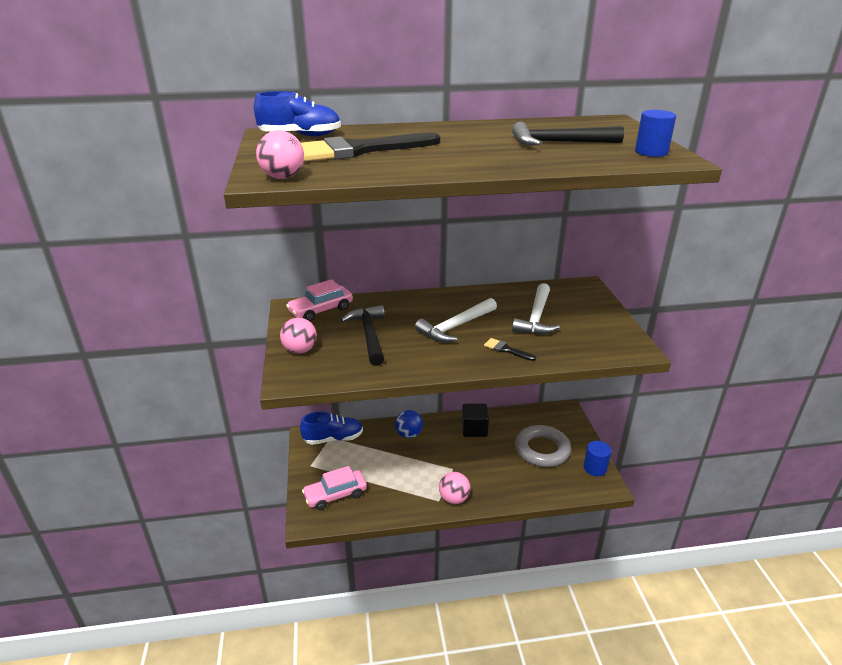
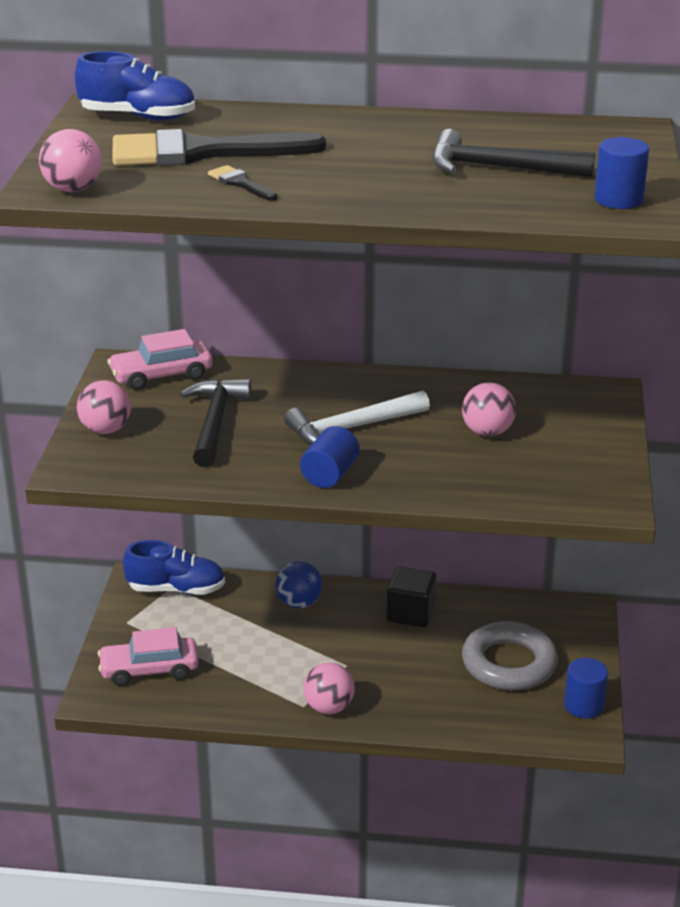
camera: 15 degrees right, 0 degrees up
black brush [484,338,536,361] -> black brush moved to [208,165,278,201]
white hammer [512,283,560,335] -> pink ball [462,382,516,436]
none -> blue cylinder [300,426,360,488]

